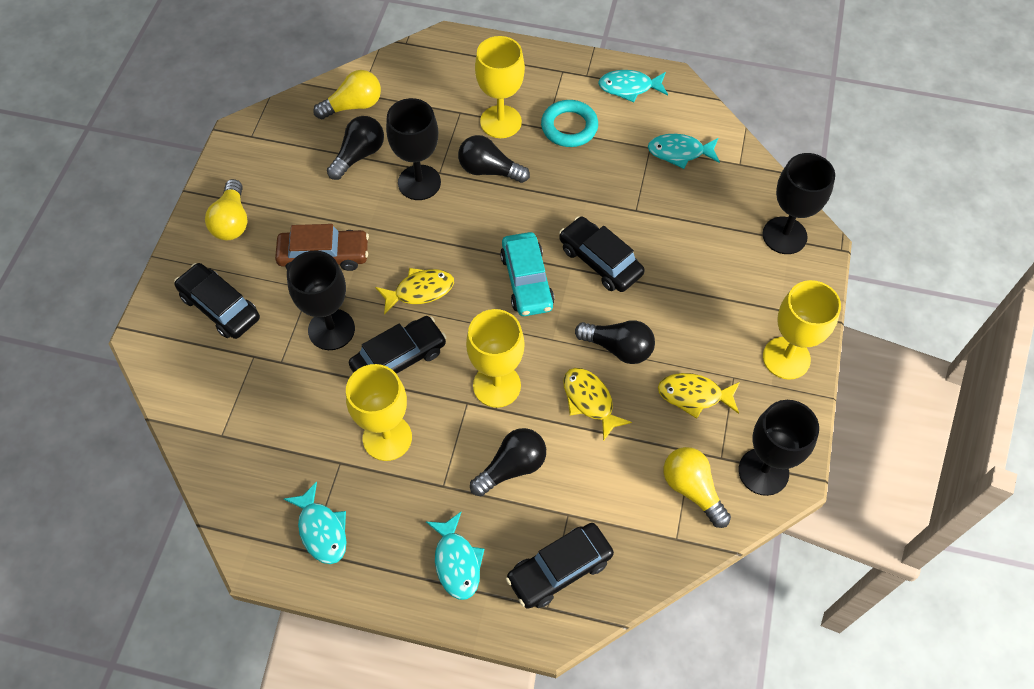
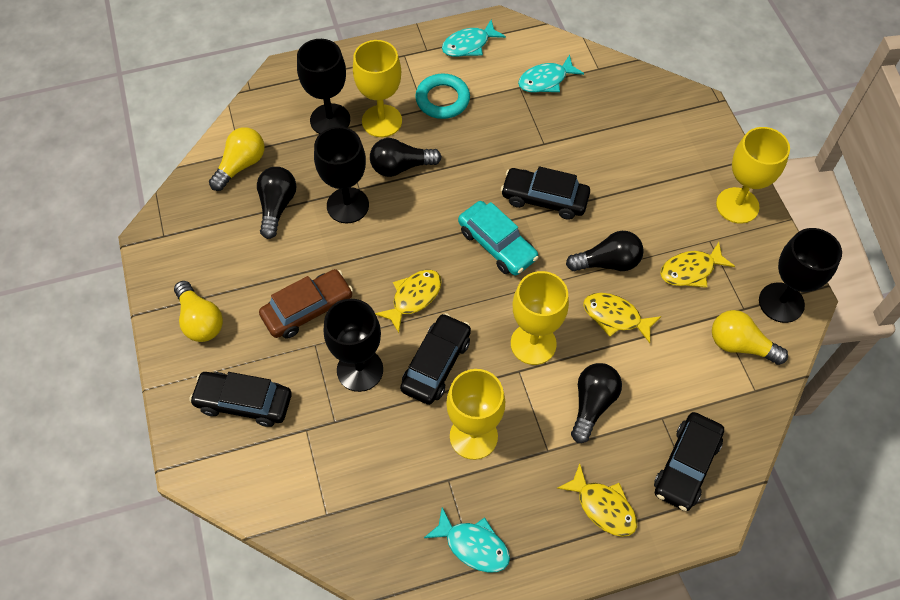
camera: 30 degrees left, 0 degrees up
turquoise fish [426,512,484,600] -> yellow fish [557,464,637,537]
black goblet [762,153,835,254] -> black goblet moved to [297,39,350,134]

